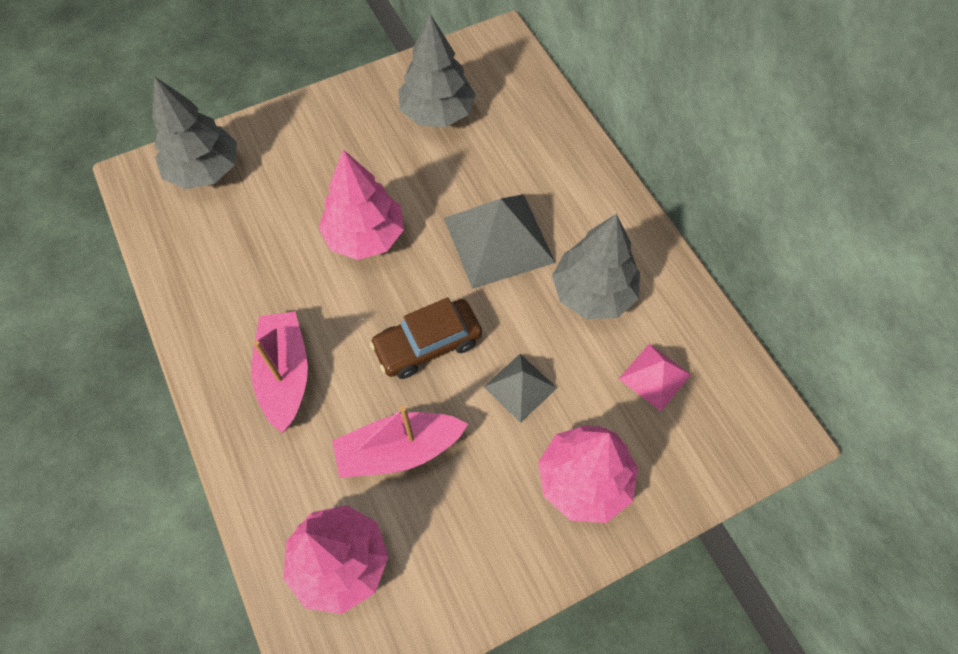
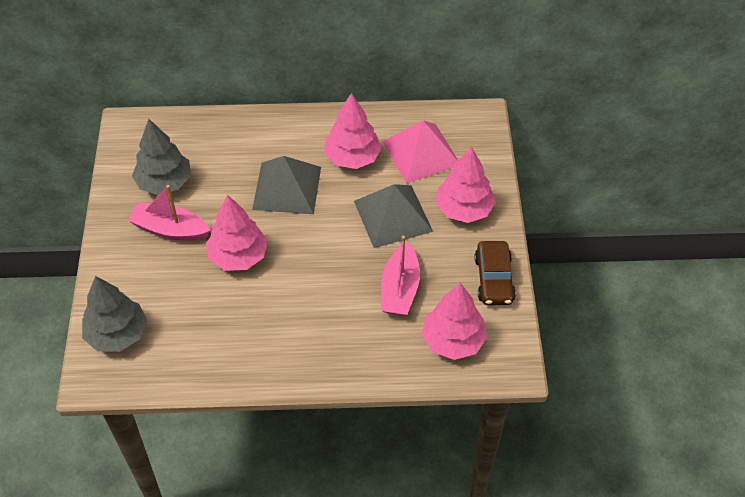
camera: 65 degrees left, 10 degrees down
pink boat [251,311,308,433] -> pink boat moved to [128,185,211,241]
brown car [370,297,482,379] -> brown car moved to [474,241,516,305]
grey pyramid [484,354,557,423] -> grey pyramid [354,184,433,248], size x1.83
grey tree [552,214,640,319] -> pink tree [324,93,382,169]
pink pyramid [619,344,691,411] -> pink pyramid [382,120,458,184], size x1.83

